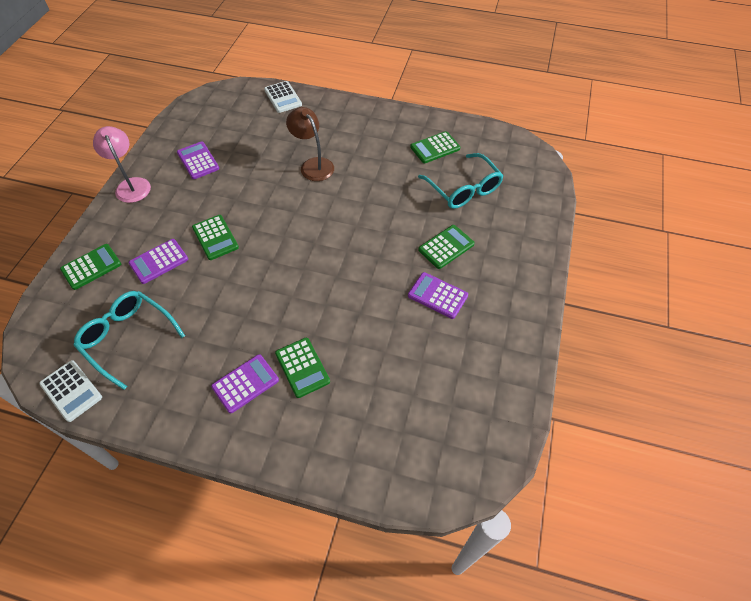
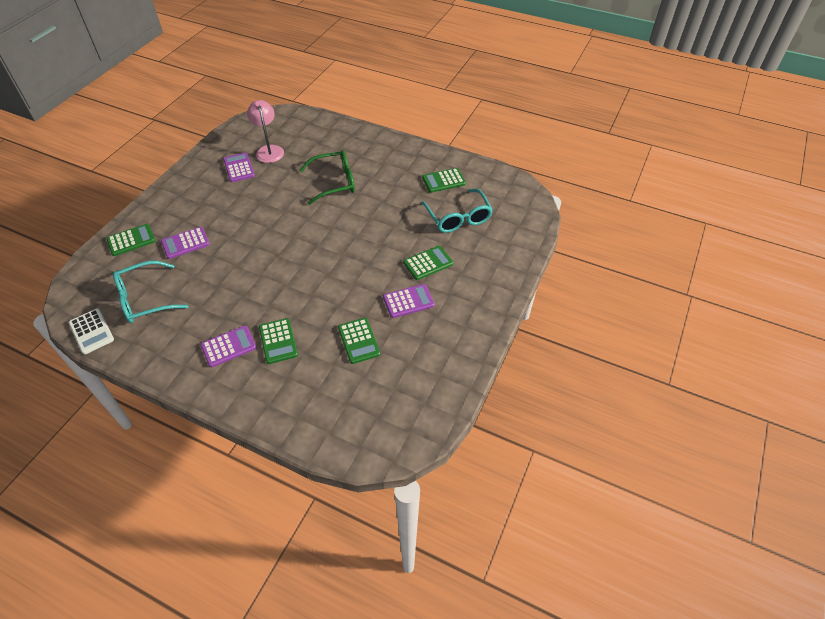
camera: 10 degrees right, 5 degrees down
turquoise glasses [73,291,185,390] -> turquoise glasses turned 75 degrees counterclockwise [113,261,189,323]
pink lamp [93,126,151,203] -> pink lamp moved to [247,100,284,163]
green calculator [192,215,239,260] -> green calculator moved to [338,318,380,364]
white calculator [264,81,302,113] -> none
brown lamp [286,107,334,181] -> green glasses [299,150,355,205]
purple calculator [408,272,468,319] -> purple calculator turned 120 degrees clockwise [383,284,435,318]

